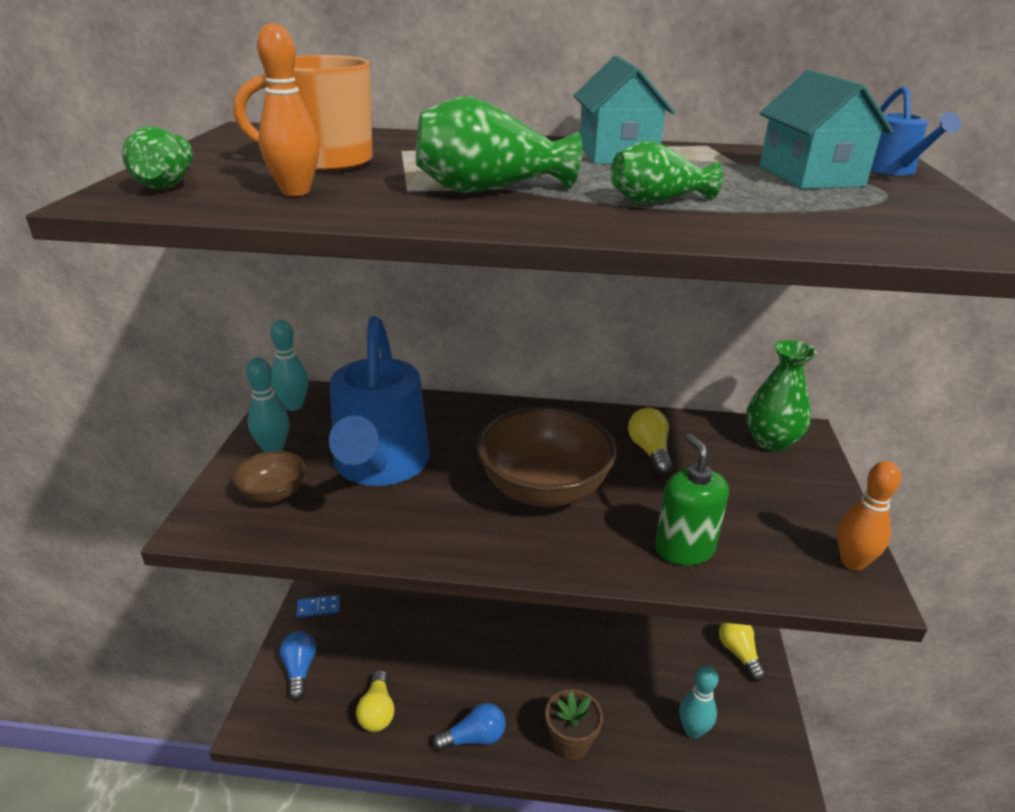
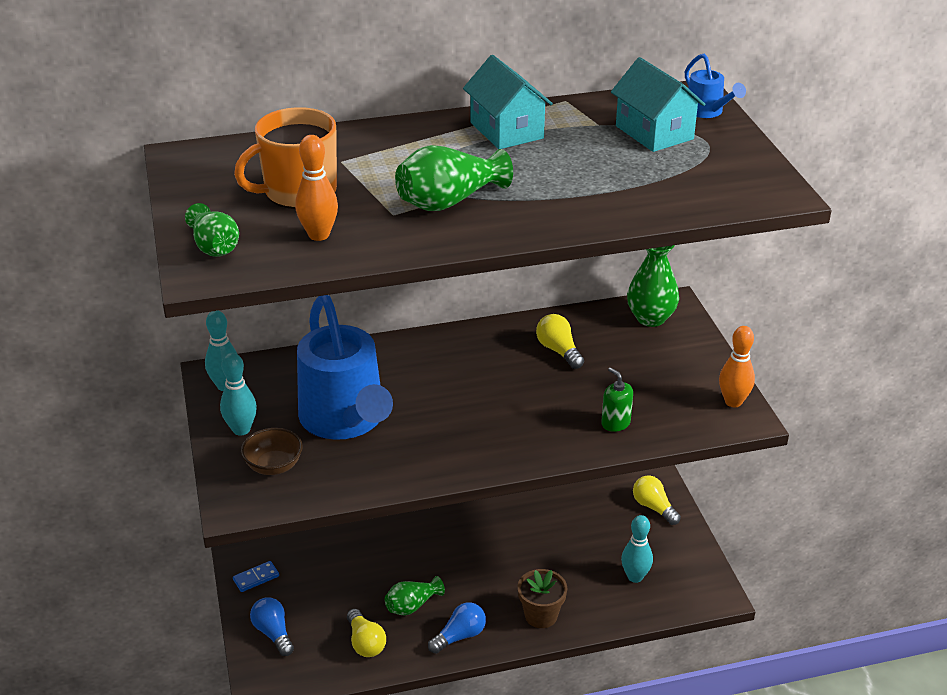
camera: 20 degrees left, 5 degrees up
brown bowl [477,407,617,507] -> none
green vase [611,141,723,204] -> green vase moved to [385,576,445,616]
green soap dispenser [655,433,729,565] -> green soap dispenser [601,367,633,432], size x0.66

